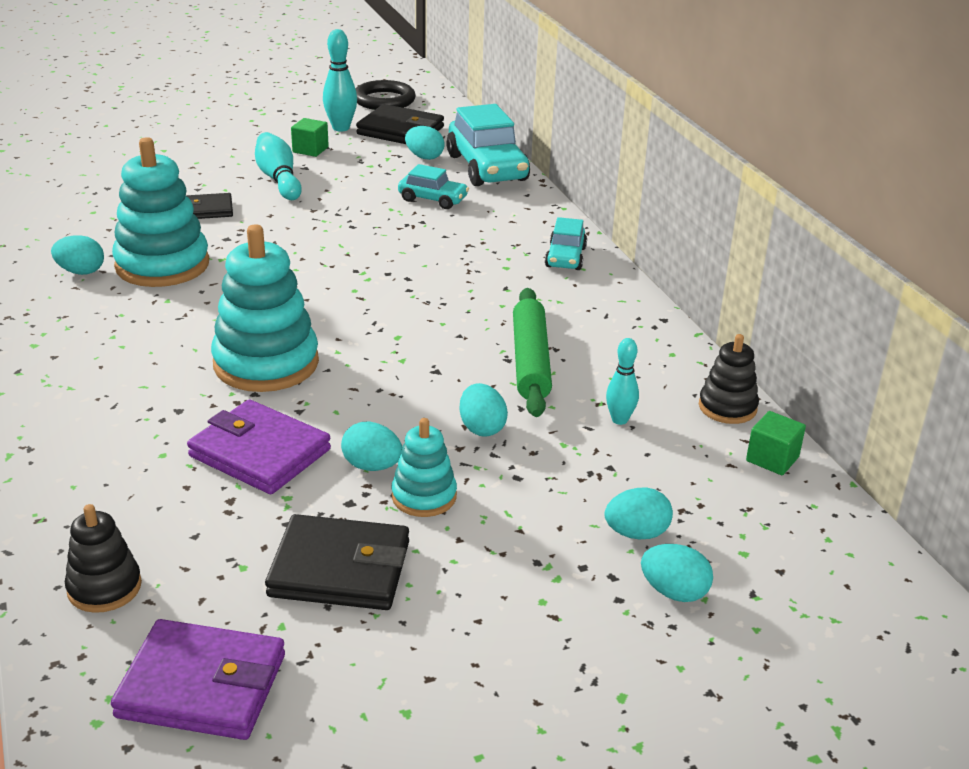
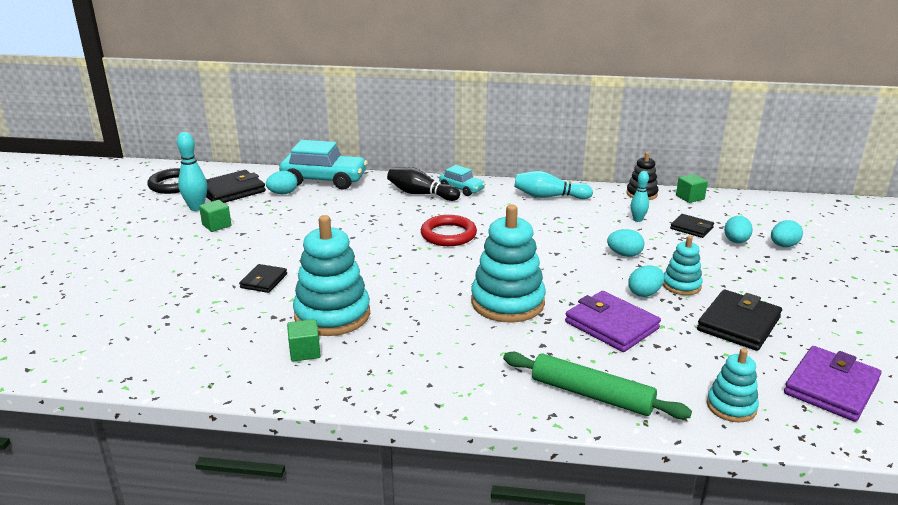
camera: 60 degrees left, 5 degrees down
turquoise egg [51,235,104,275] -> green cube [287,319,321,362]
black stacking toy [65,504,142,613] -> turquoise stacking toy [707,348,759,422]
purple wallet [187,400,331,494] -> purple wallet turned 75 degrees clockwise [565,291,661,352]
turquoise bowling pin [255,132,302,200] -> turquoise bowling pin moved to [514,171,593,199]
turquoise car [398,164,469,209] -> none
green rolling pin [513,288,552,417] -> green rolling pin moved to [503,352,692,419]
none -> black bowling pin [387,167,460,201]
none -> red ring [421,215,477,246]
none -> black wallet [670,214,714,238]

